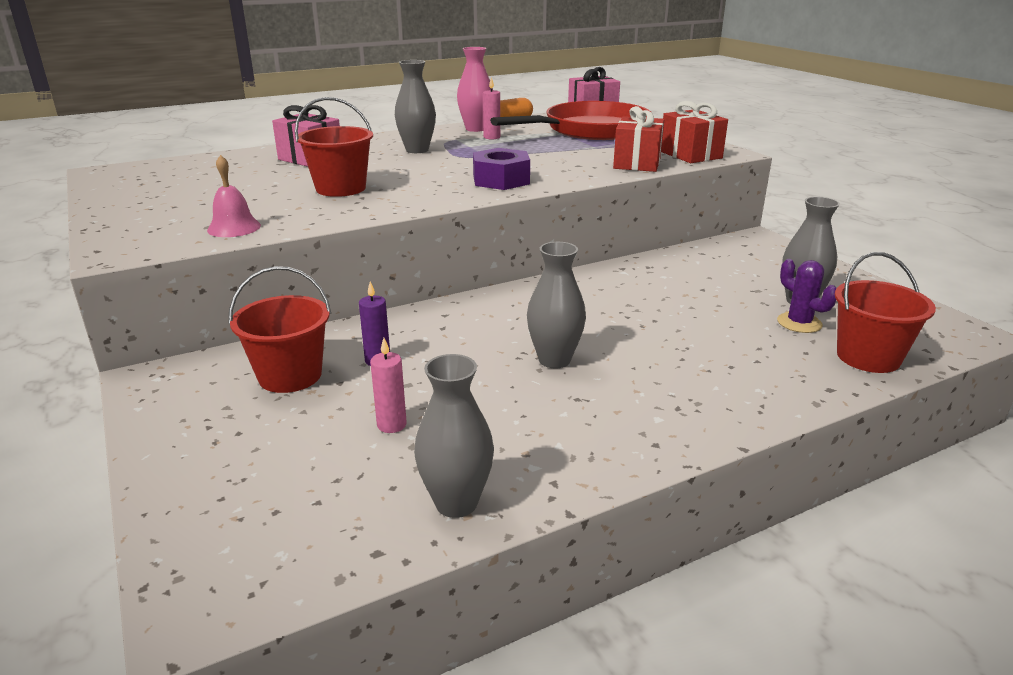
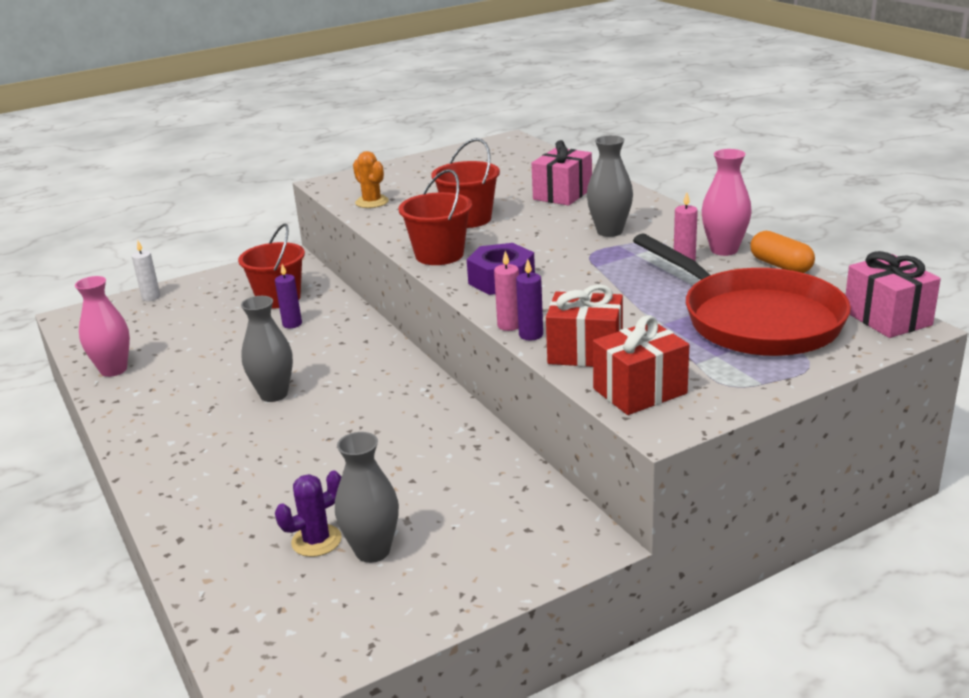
camera: 90 degrees right, 0 degrees up
pink bell [207,155,261,237] -> orange cactus [353,151,389,208]
pink candle [370,338,407,433] -> pink candle moved to [494,251,519,331]
grey vase [414,354,494,518] -> pink vase [75,276,130,377]
red bucket [835,252,936,373] -> red bucket moved to [399,169,472,265]
none -> white candle [132,241,160,301]
none -> purple candle [516,259,543,340]

